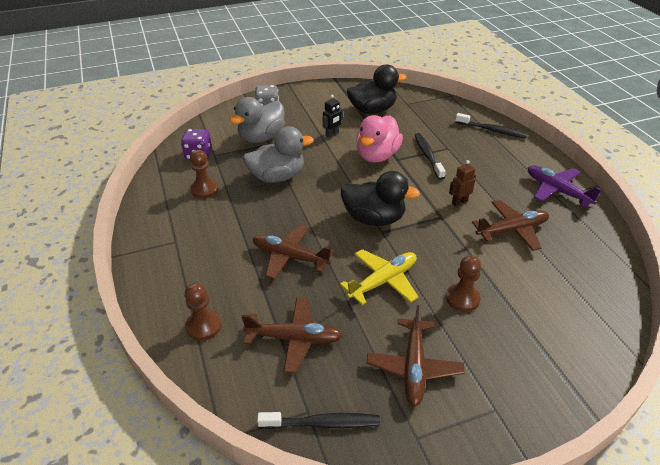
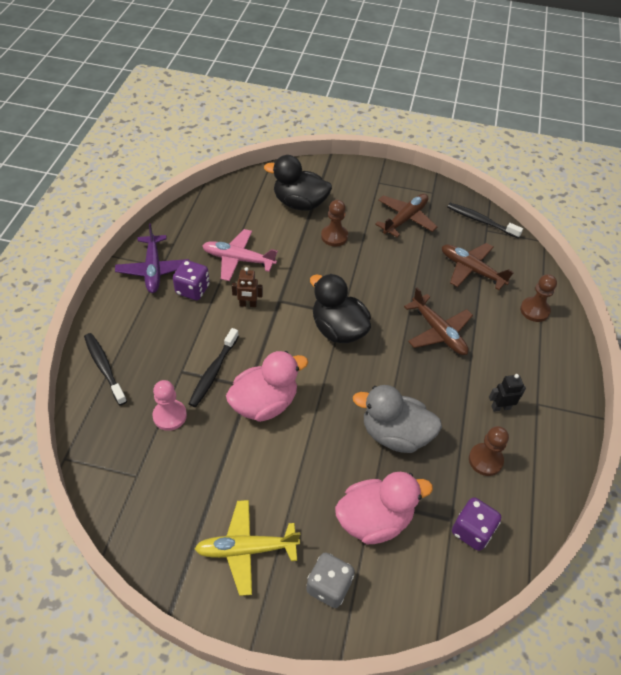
camera: 150 degrees left, 10 degrees up
grey duck [230,97,285,143] -> pink duck [335,472,433,544]
black robot [323,95,343,138] -> black robot moved to [489,374,526,412]
yellow plane [340,249,418,305] -> yellow plane moved to [195,500,300,596]
black duck [347,64,407,114] -> black duck moved to [264,155,332,211]
brown plane [472,200,549,251] -> pink plane [202,229,278,281]
none -> pink pawn [152,380,187,431]
none -> purple dice [173,260,210,300]

